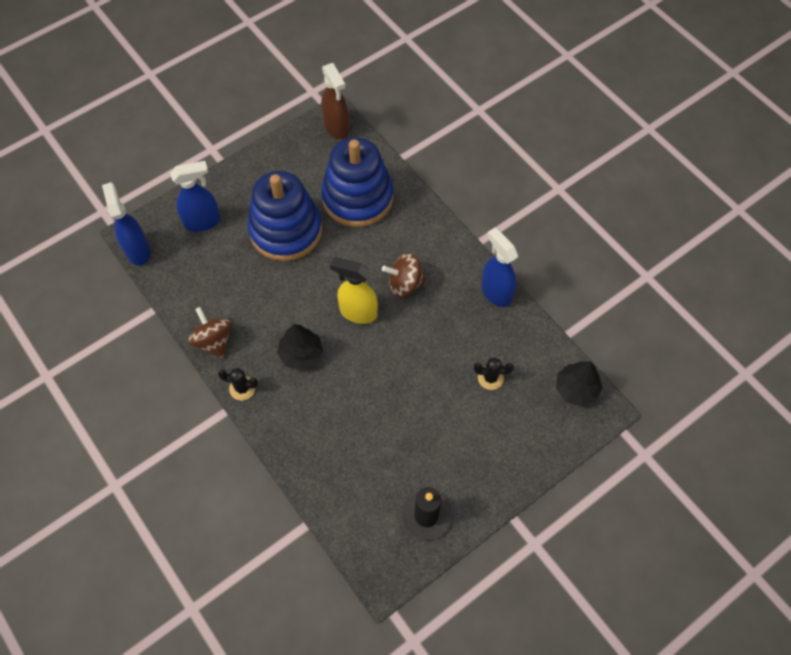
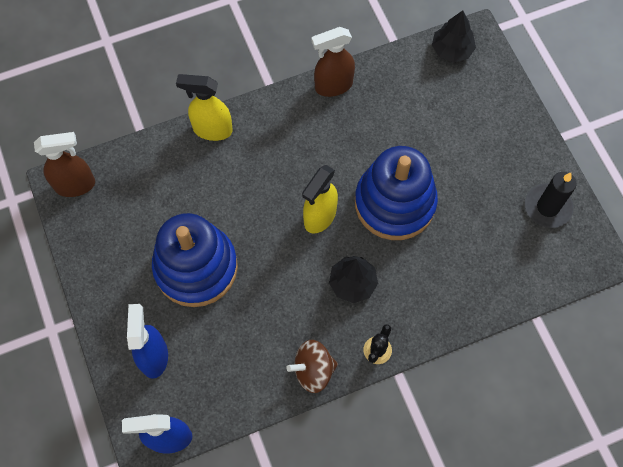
camera: 75 degrees left, 5 degrees up
blue stacking toy [321,137,393,227] -> blue stacking toy moved to [355,146,438,240]
brown spinning top [382,253,427,297] -> none
black cactus [474,357,514,390] -> none
blue spray bottle [481,227,518,307] -> brown spray bottle [312,27,355,97]
none -> yellow spray bottle [176,74,233,141]

